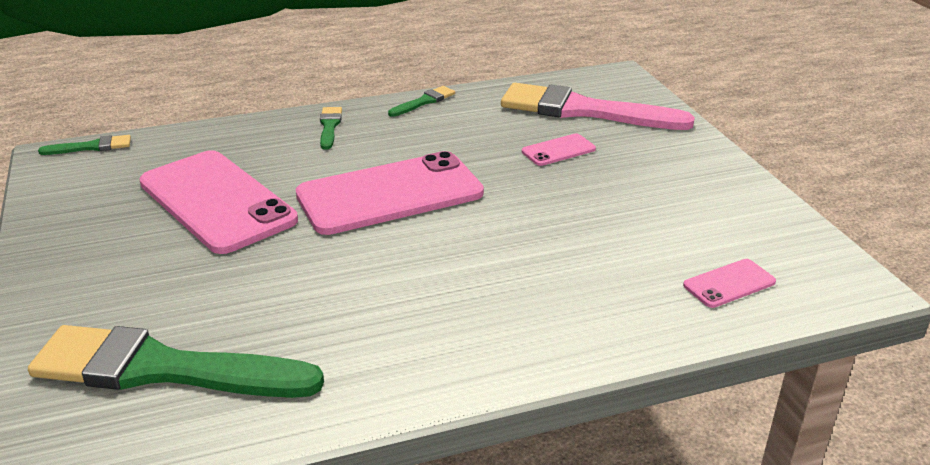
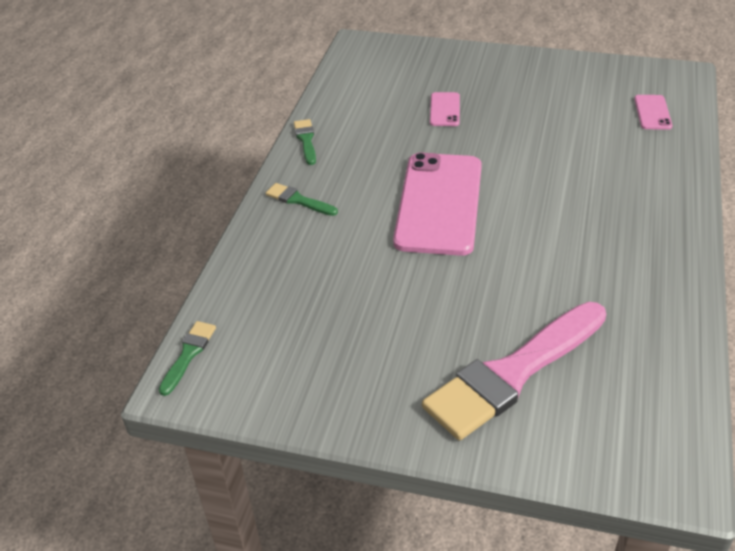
camera: 55 degrees left, 10 degrees up
green brush [28,325,324,398] -> none
pink phone [139,150,298,254] -> none
pink brush [501,83,695,130] -> pink brush moved to [422,302,606,440]

